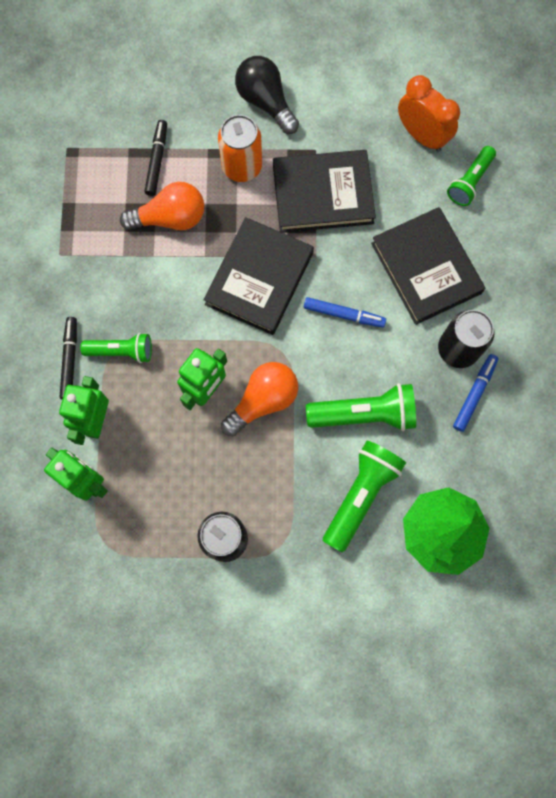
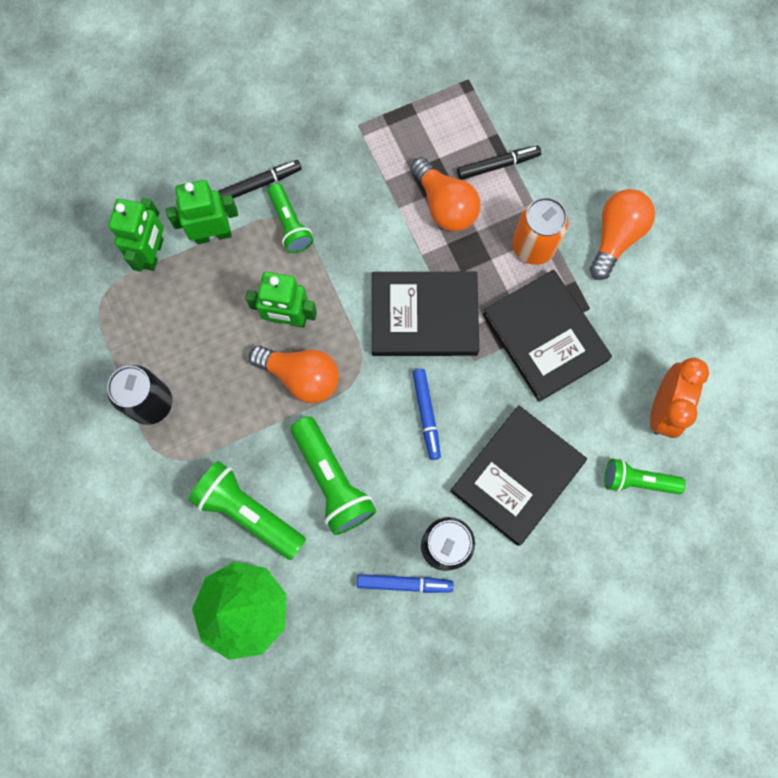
camera: 65 degrees right, 0 degrees up
black light bulb [235,56,299,134] -> orange light bulb [590,189,655,280]
green flashlight [323,440,406,553] -> green flashlight turned 150 degrees counterclockwise [188,461,306,560]

